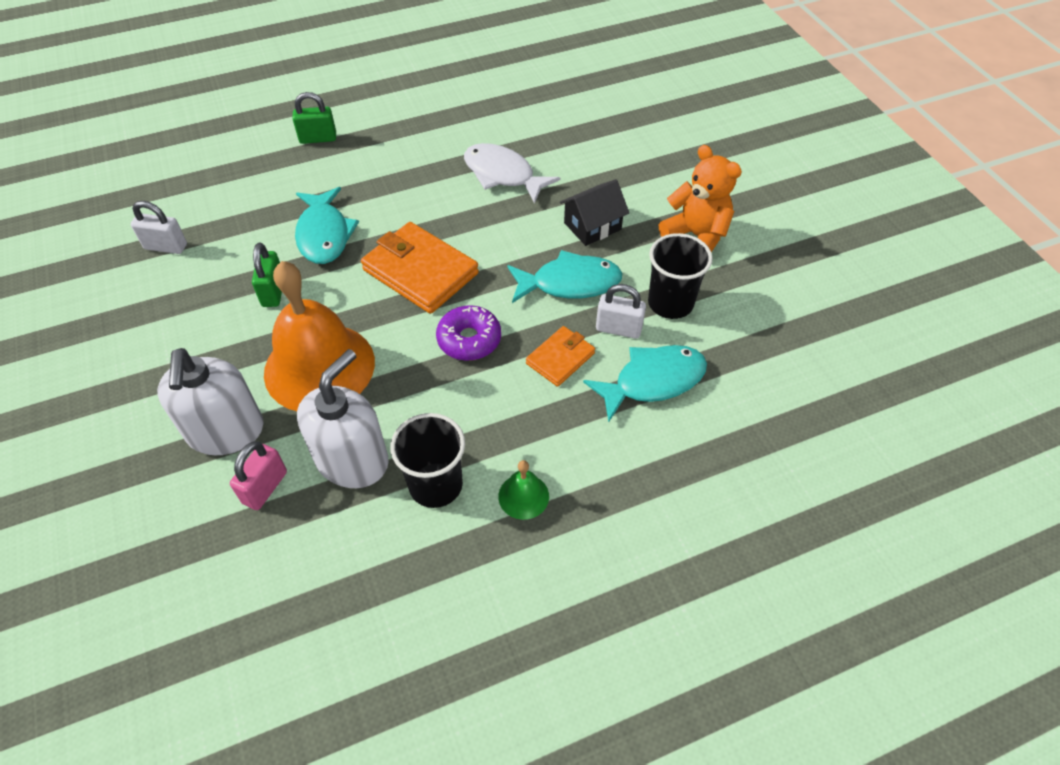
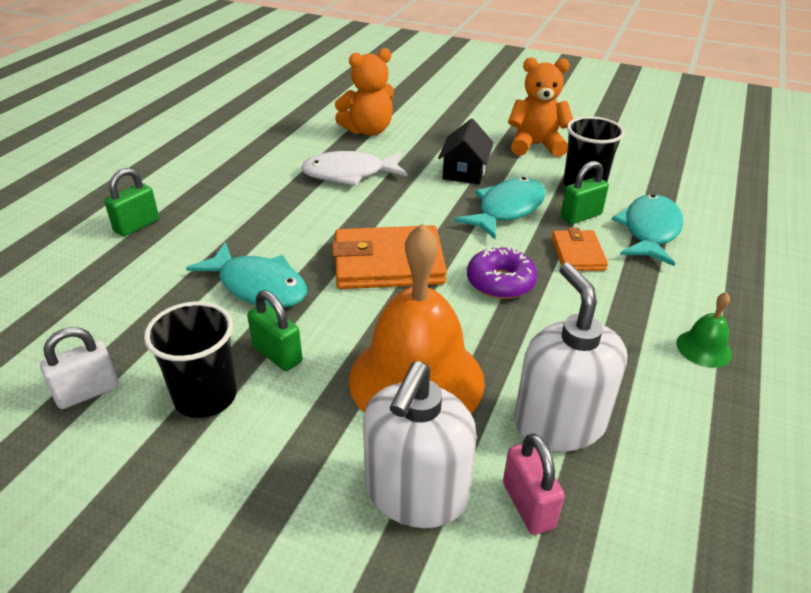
camera: 45 degrees left, 15 degrees down
white soap dispenser [157,348,264,455] -> white soap dispenser turned 75 degrees clockwise [363,361,477,528]
black cup [390,413,465,508] -> black cup moved to [144,301,237,418]
white padlock [596,284,646,339] -> green padlock [561,161,609,224]
none -> orange teddy bear [335,48,394,136]

